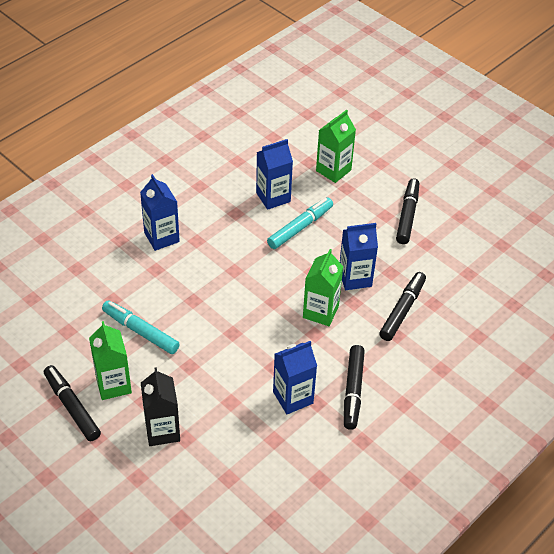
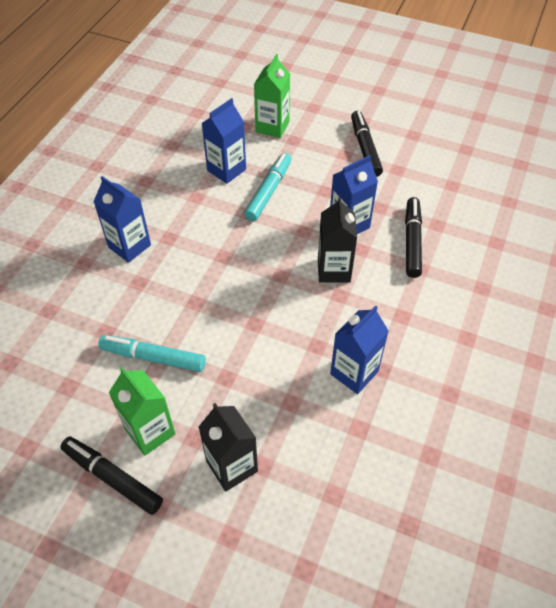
camera: 20 degrees left, 5 degrees up
green carton [303,249,343,326] -> black carton [318,197,357,283]
black marker [344,345,365,430] -> none

